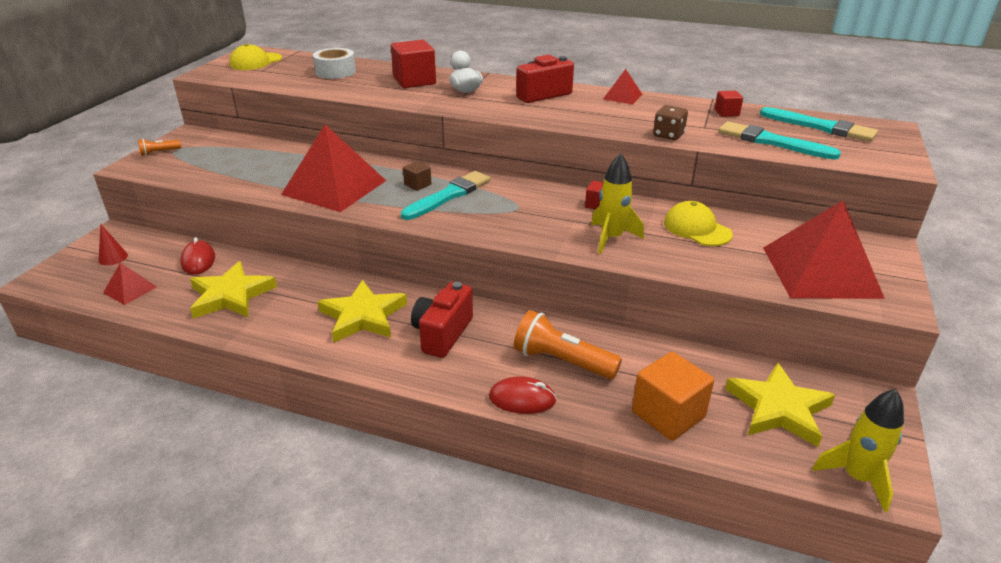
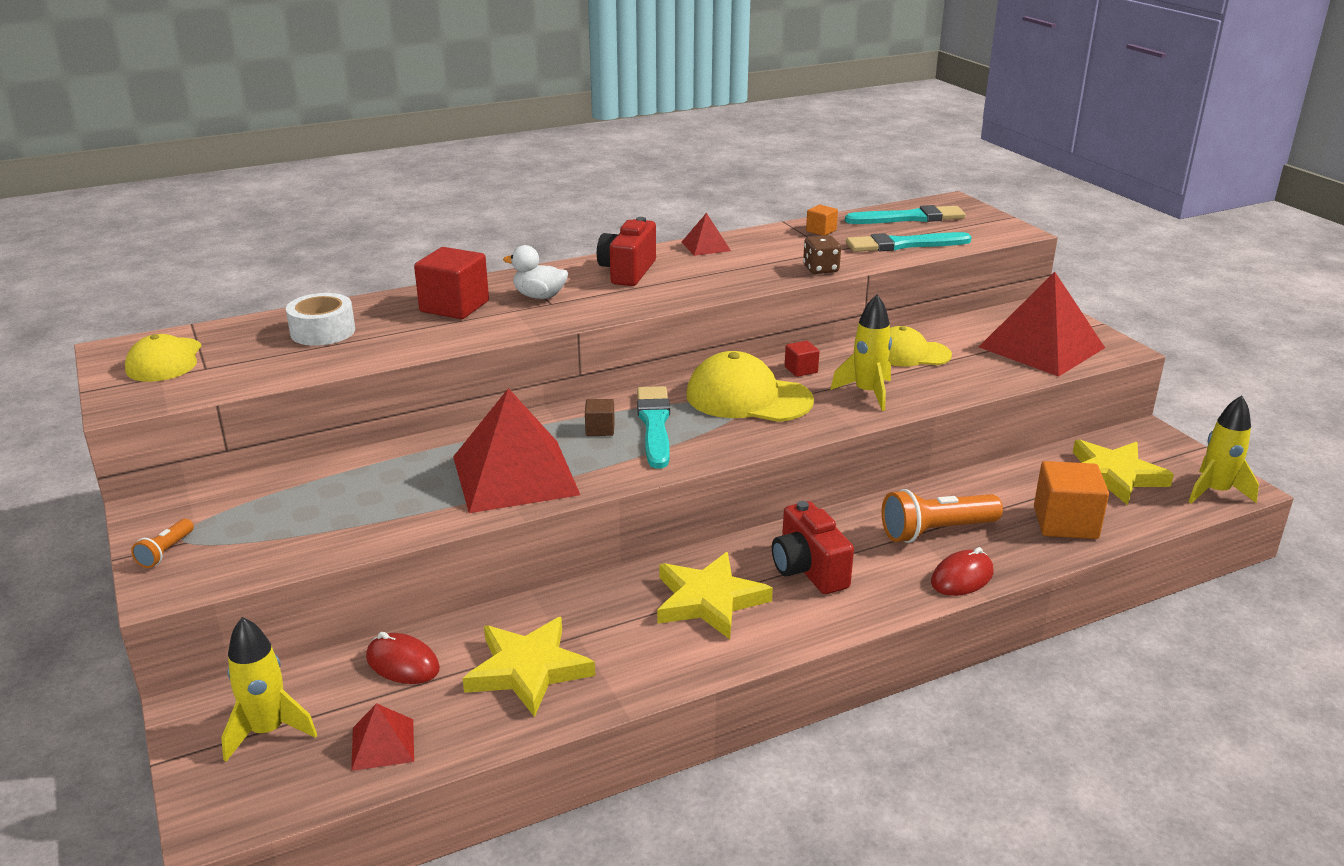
camera: 45 degrees left, 5 degrees down
red cone [99,224,128,265] -> yellow rocket [221,617,317,762]
red cube [715,91,743,117] -> orange cube [806,205,838,236]
none -> yellow cap [686,351,814,422]

